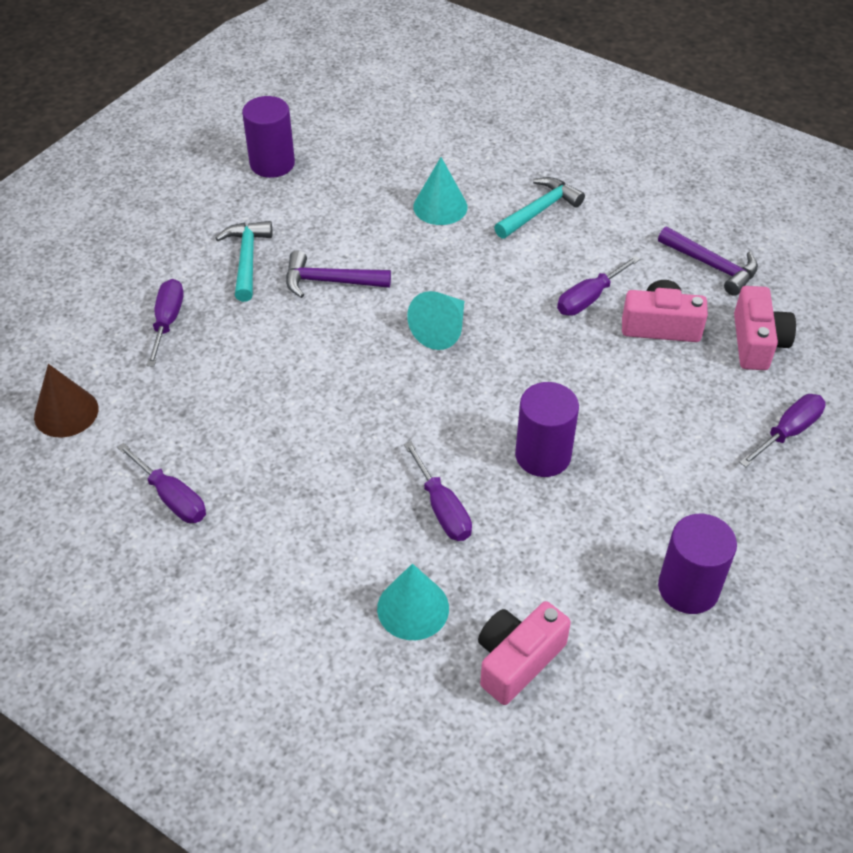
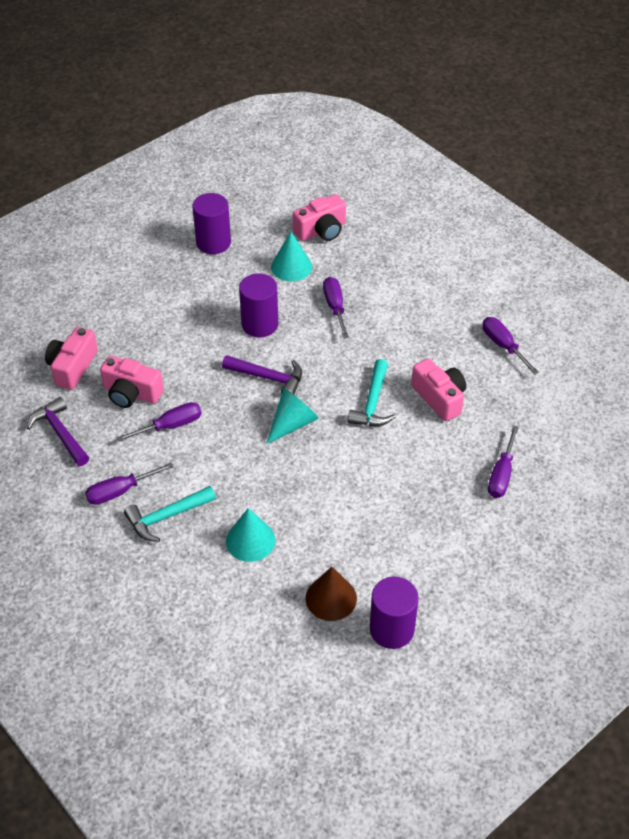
camera: 165 degrees left, 0 degrees up
brown cone [34,364,98,437] -> brown cone moved to [306,567,357,621]
turquoise hammer [215,221,273,302] -> turquoise hammer moved to [348,359,395,426]
purple hammer [286,251,391,298] -> purple hammer moved to [222,355,302,394]
turquoise cone [377,564,449,640] -> turquoise cone moved to [271,232,312,281]
purple screwdriver [739,394,826,467] -> purple screwdriver moved to [85,462,174,505]
none -> pink camera [411,358,466,421]

